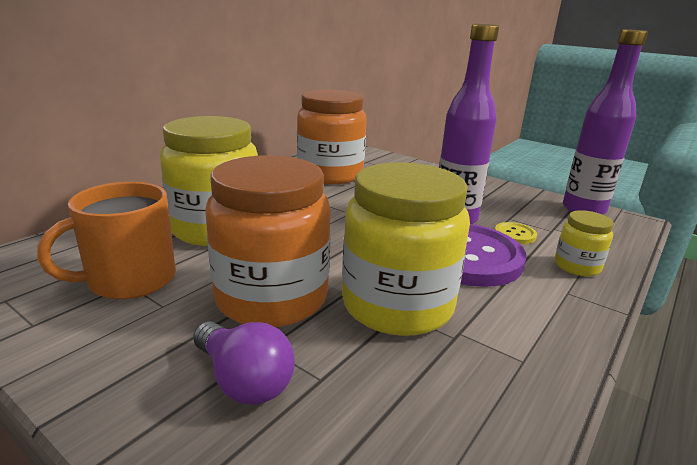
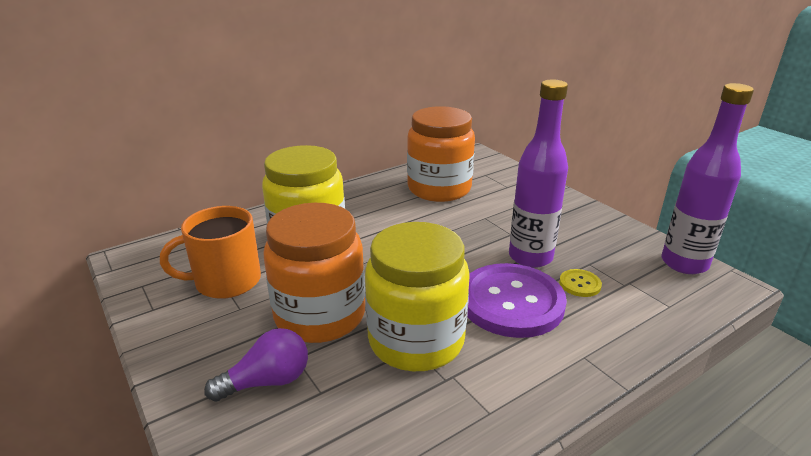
camera: 20 degrees right, 5 degrees up
purple light bulb [193,321,295,405] -> purple light bulb turned 90 degrees counterclockwise [204,328,308,402]
yellow jar [555,210,614,276] -> none

